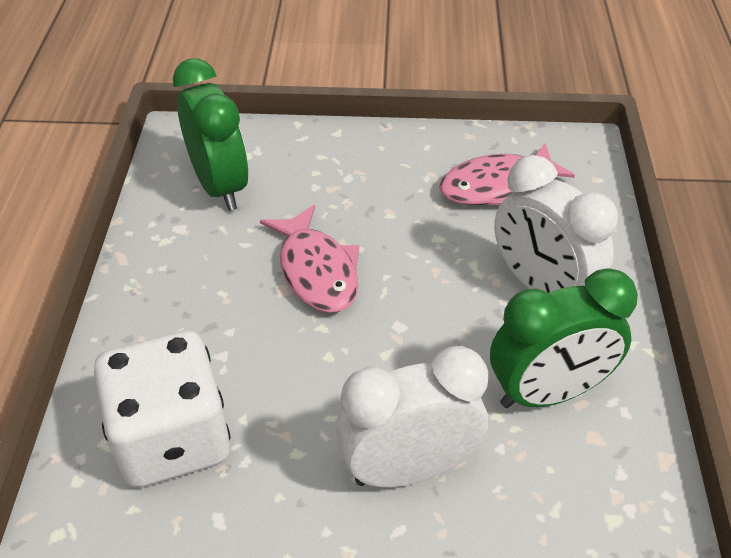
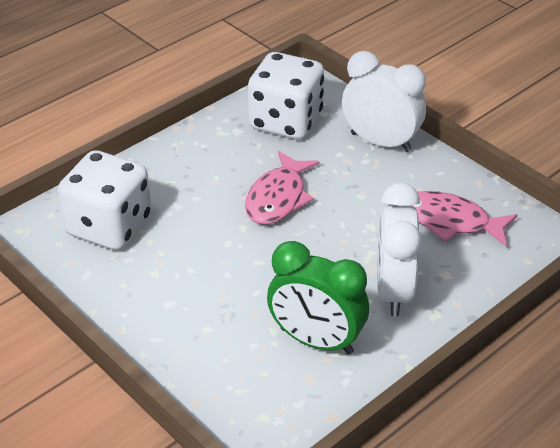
camera: 45 degrees right, 5 degrees down
green clock [173,58,249,211] -> white dice [248,52,324,139]
white clock [336,346,488,487] -> white clock moved to [342,51,426,152]

